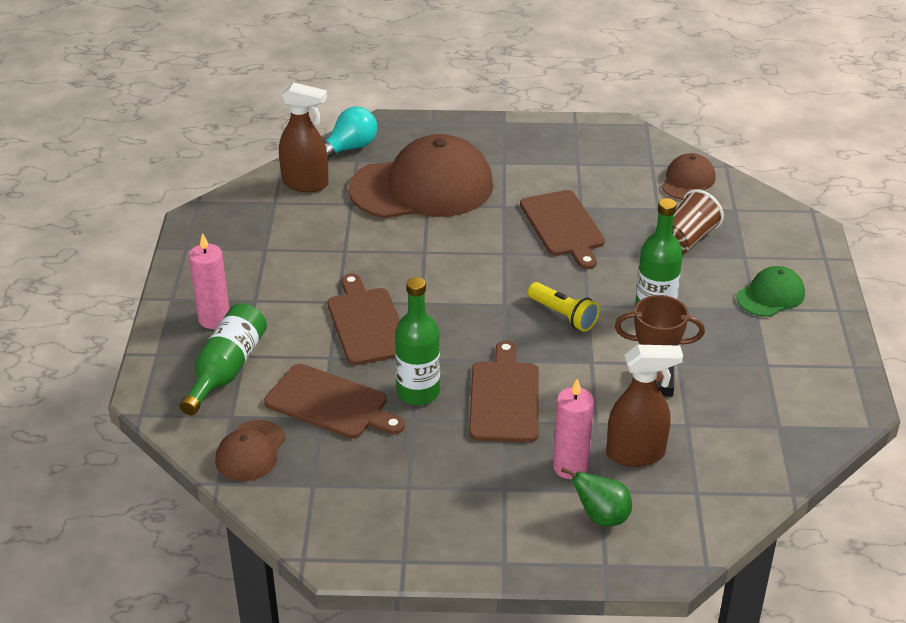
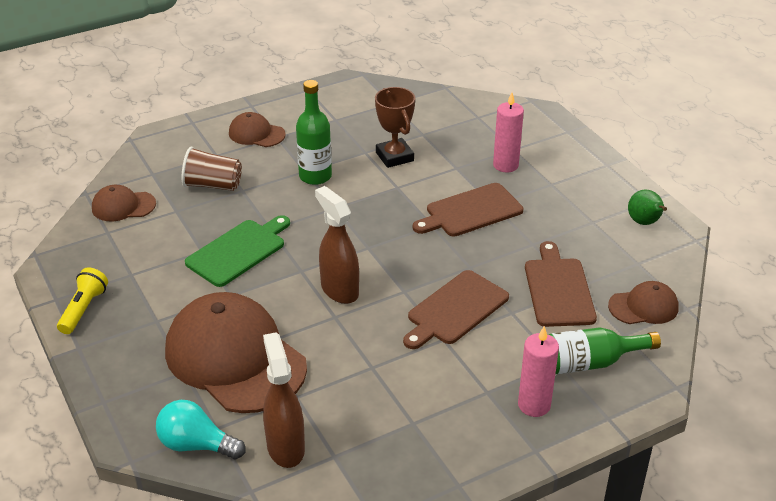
camera: 120 degrees left, 0 degrees up
green bottle [395,277,440,405] -> none
brown cutting board [520,190,605,269] -> green cutting board [185,215,290,287]
yellow flashlight [528,282,600,332] -> yellow flashlight moved to [57,267,108,334]
green pear [561,467,632,526] -> green pear moved to [628,190,667,225]
brown spray bottle [607,345,683,467] -> brown spray bottle moved to [315,186,359,304]
green cap [737,266,805,317] -> brown cap [229,112,286,147]

